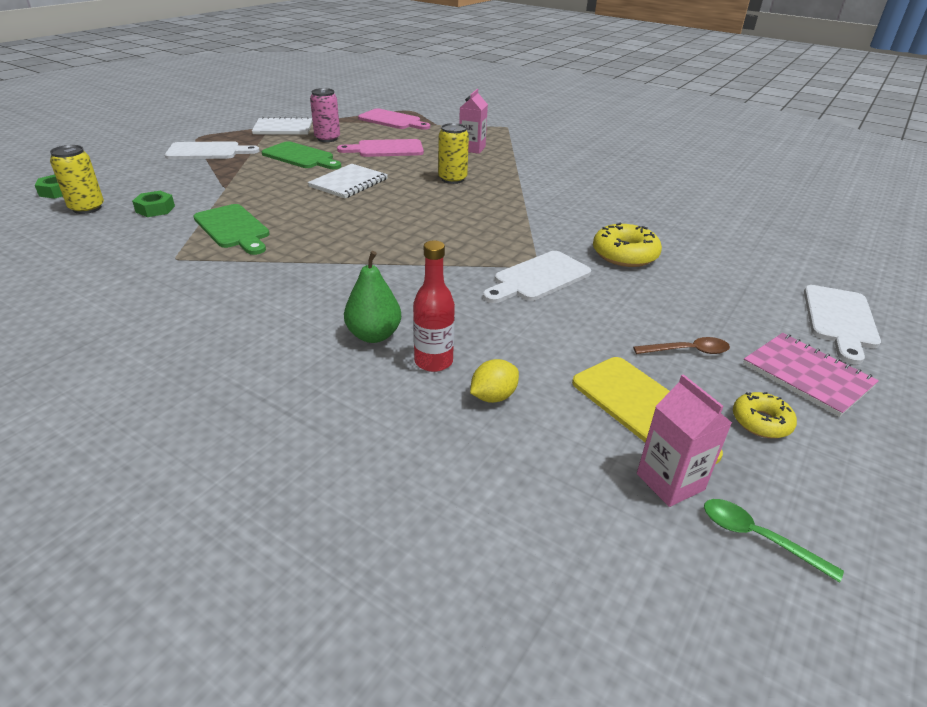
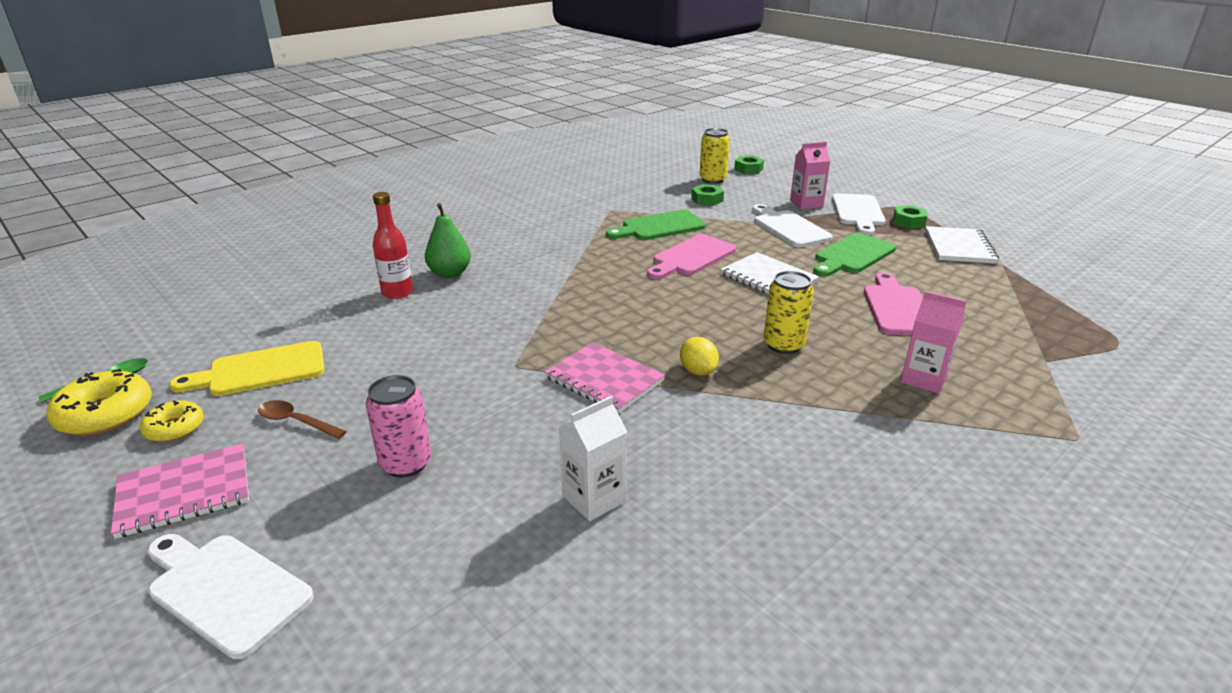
camera: 105 degrees right, 5 degrees down
pink can [310,88,340,142] -> pink can moved to [366,375,431,478]
pink cutting board [358,108,430,130] -> pink cutting board moved to [647,234,736,279]
yellow lemon [470,359,519,403] -> yellow lemon moved to [680,337,719,376]
white cutting board [483,251,591,303] -> white cutting board moved to [752,204,833,248]
yellow donut [593,223,662,267] -> yellow donut moved to [46,369,152,436]
brown spoon [633,337,730,354] -> brown spoon turned 105 degrees clockwise [258,400,347,439]
pink carton [637,374,732,507] -> pink carton moved to [790,142,830,209]
none -> pink notebook [544,342,665,413]
none -> white carton [559,396,627,521]
none -> green nut [893,205,927,229]

